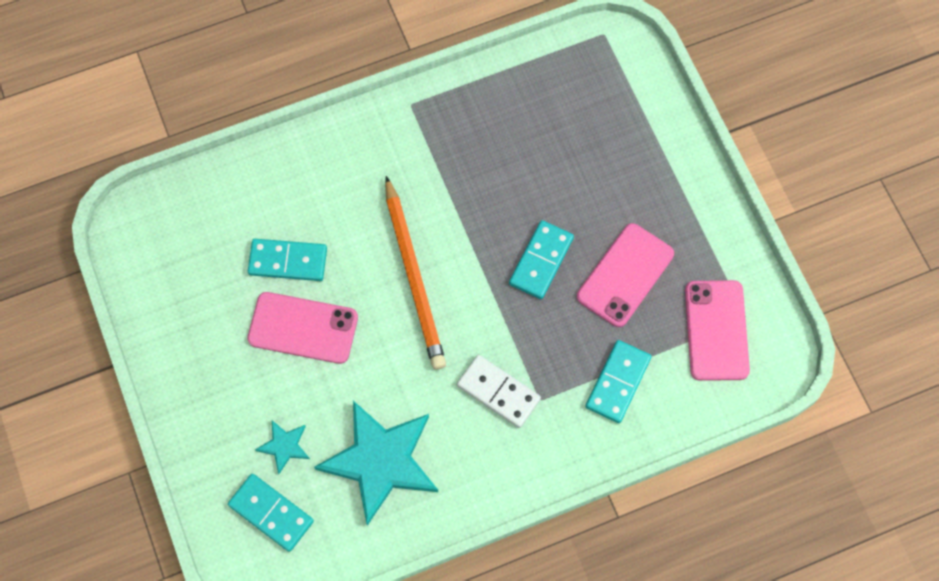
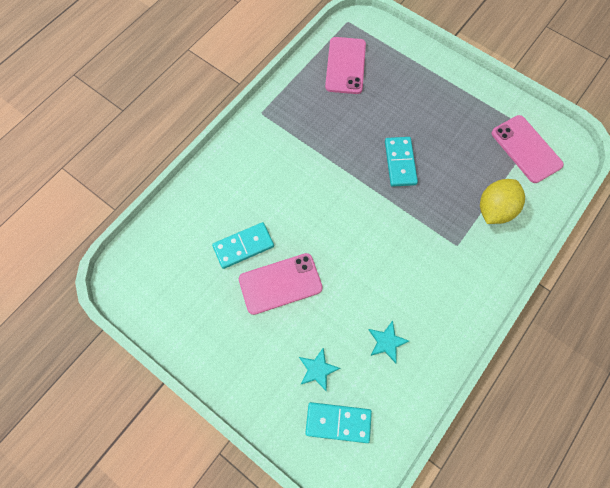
camera: 30 degrees left, 0 degrees up
turquoise star [314,401,438,526] -> turquoise star [368,321,409,363], size x0.44
orange pencil [385,176,446,370] -> none
white domino [457,355,541,428] -> none
pink phone [577,223,674,327] -> pink phone moved to [325,37,366,94]
turquoise domino [585,340,652,423] -> yellow lemon [480,179,525,224]

